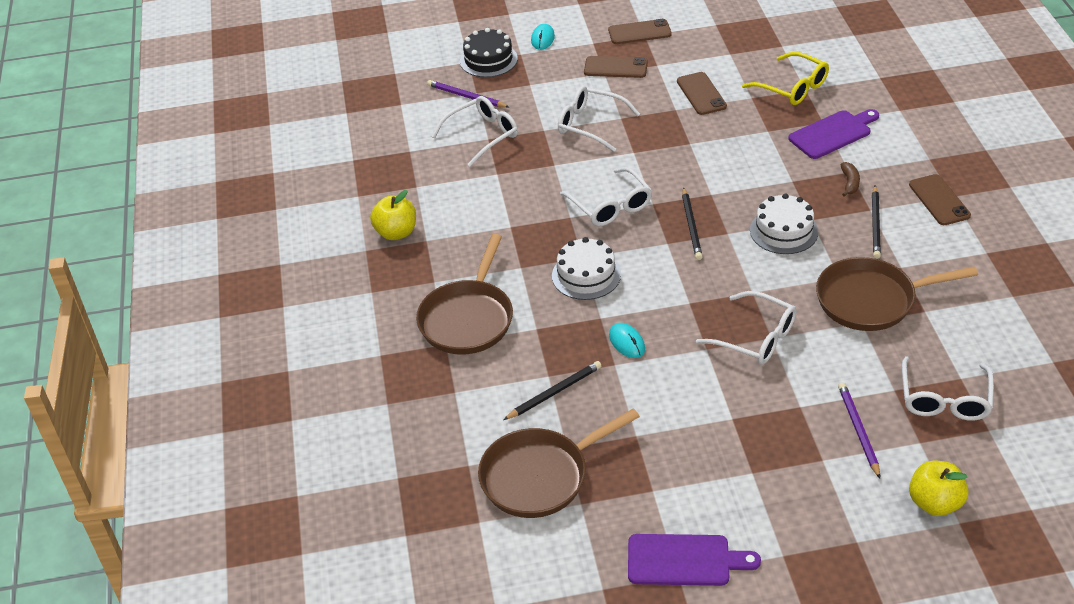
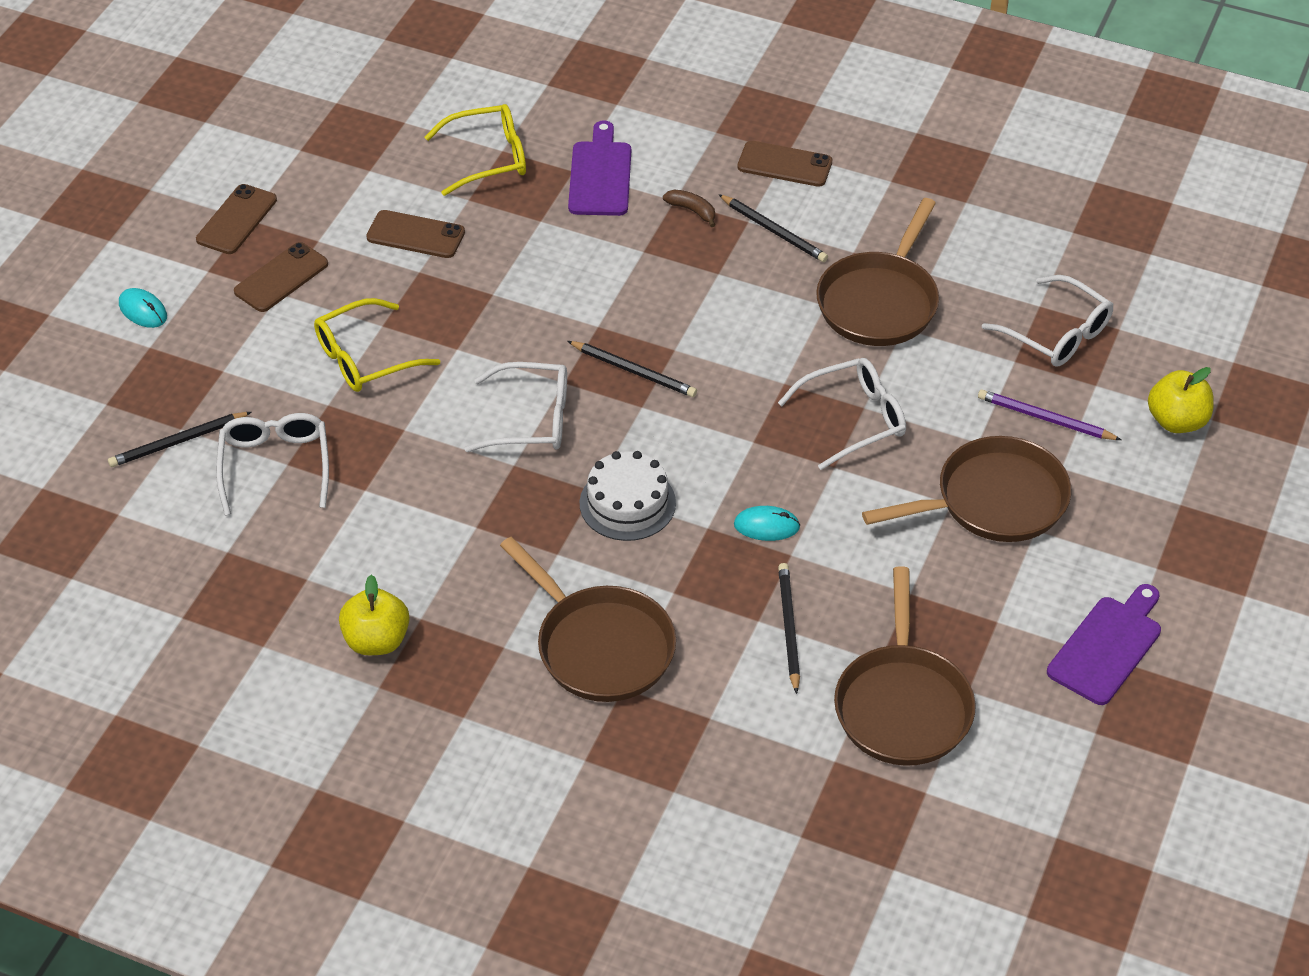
camera: 60 degrees left, 5 degrees up
purple pencil [427,80,509,108] -> black pencil [108,412,251,467]
black cake [460,28,518,77] -> none
white glasses [558,86,640,152] -> yellow glasses [314,298,440,392]
white cake [750,193,818,254] -> none
none -> brown pan [862,436,1071,542]

